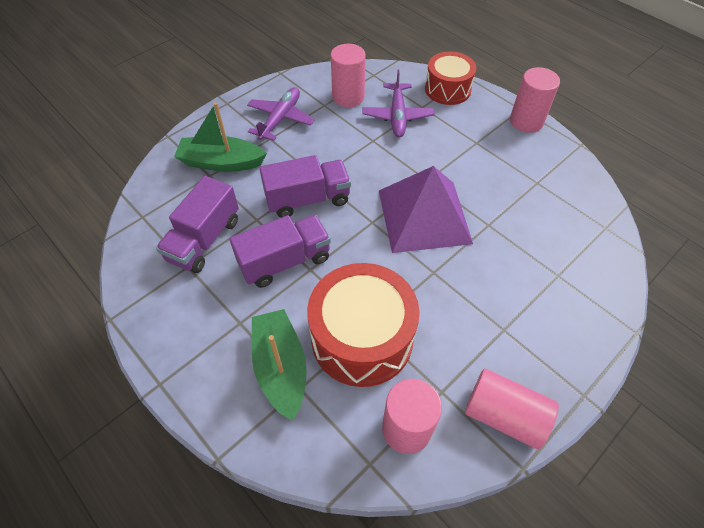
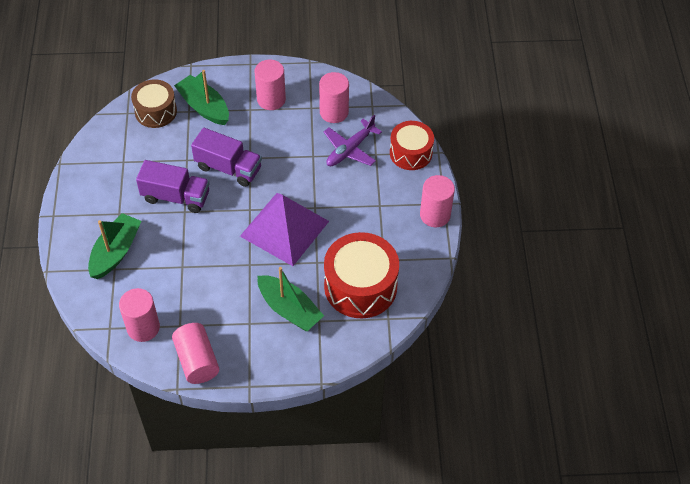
camera: 40 degrees right, 0 degrees up
purple truck [156,176,239,273] -> none
purple plane [247,87,315,141] -> pink cylinder [255,59,286,110]
red drum [307,263,420,387] -> red drum moved to [324,232,399,318]
none -> brown drum [131,79,177,128]
none -> green boat [258,267,324,331]

